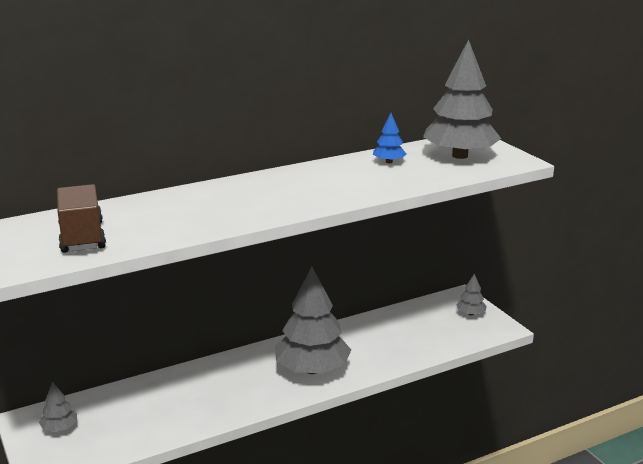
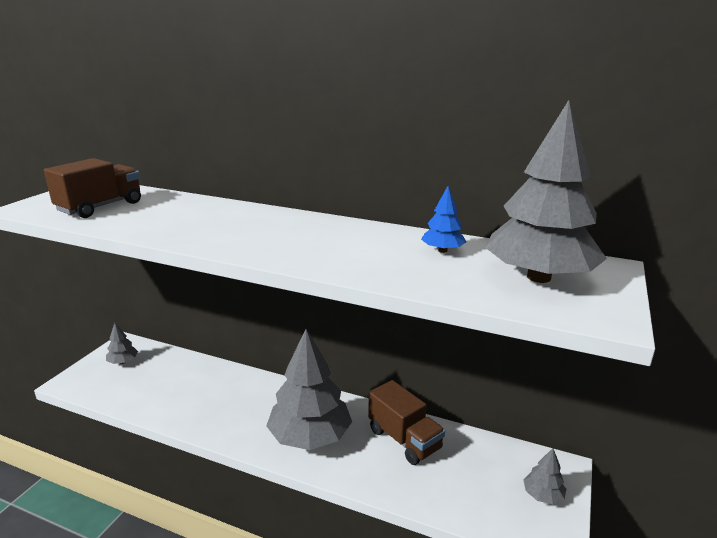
camera: 50 degrees right, 0 degrees up
none -> brown truck [368,380,445,465]

